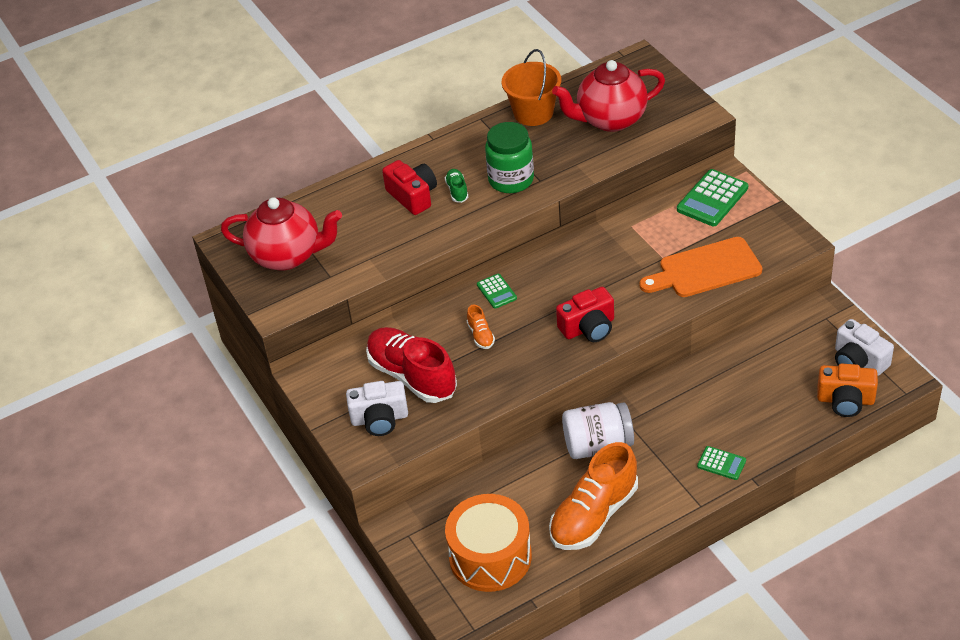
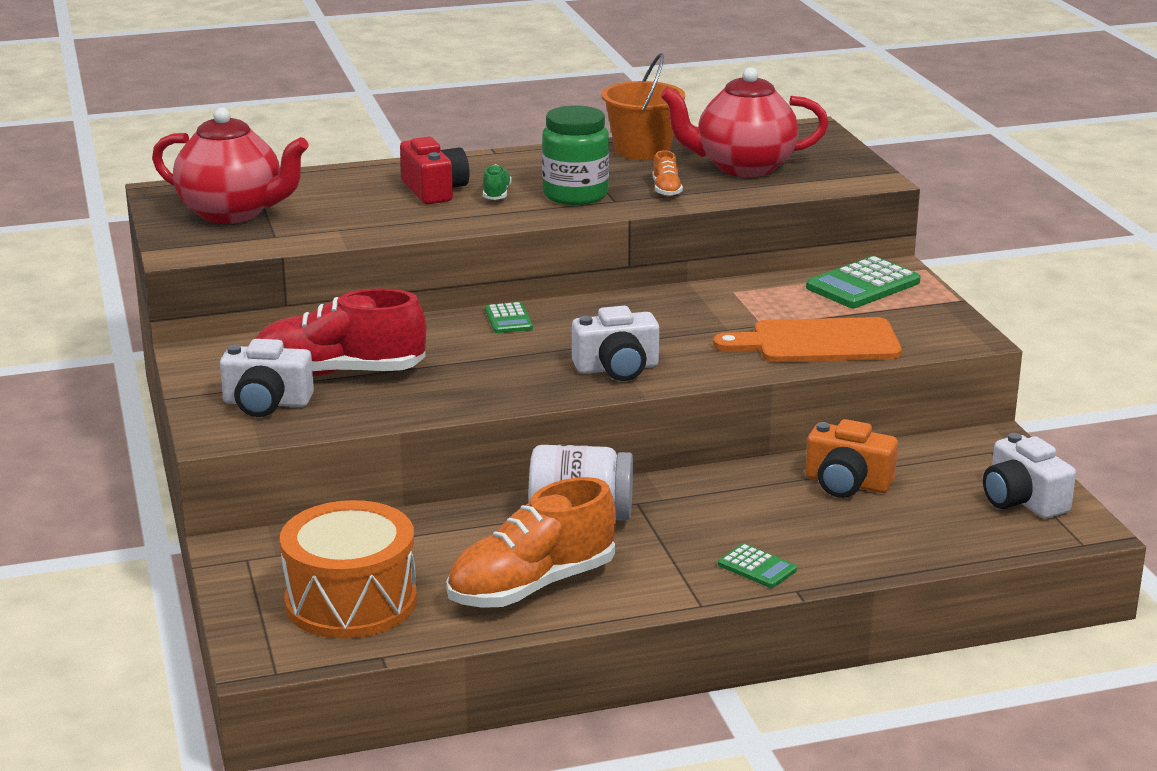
camera: 10 degrees right, 20 degrees down
red shoe [366,327,457,403] -> red shoe turned 60 degrees counterclockwise [255,288,426,376]
orange shoe [467,305,495,349] -> orange shoe moved to [653,150,683,197]
red camera [556,287,614,342] -> white camera [572,306,659,381]
orange camera [817,364,878,417] -> orange camera moved to [806,419,898,498]

